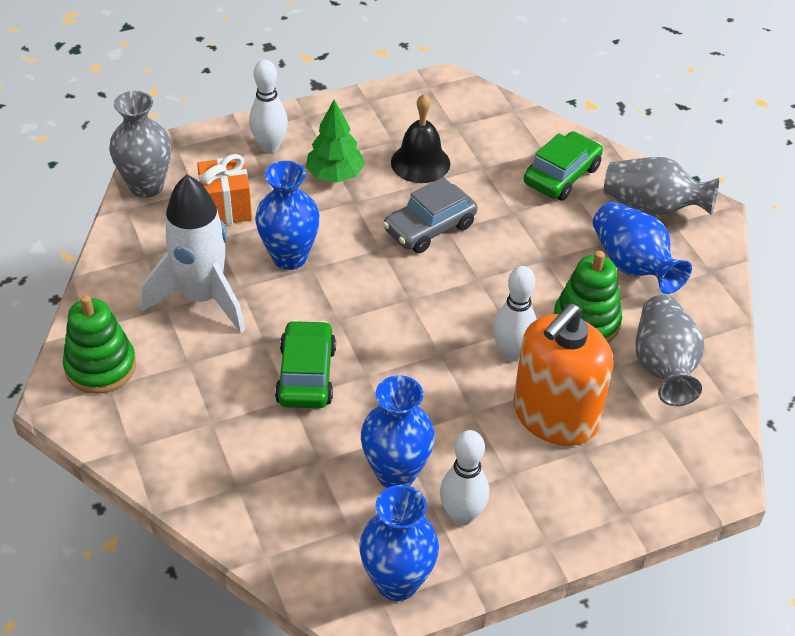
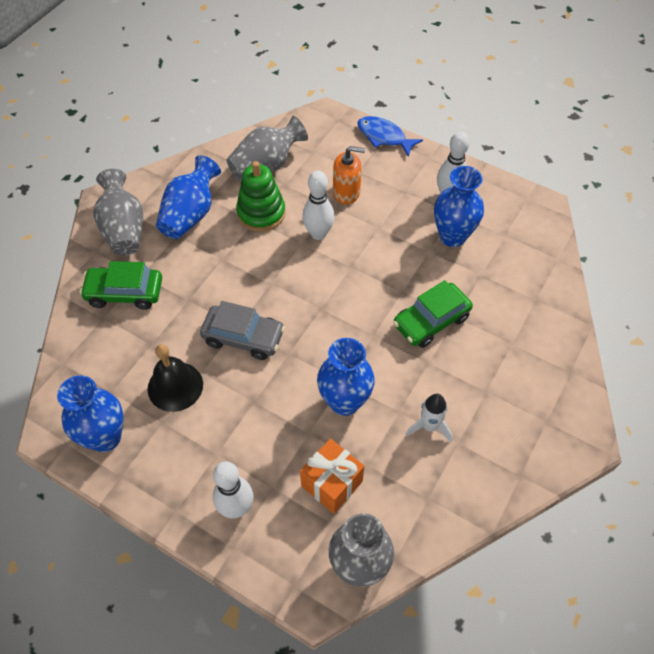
camera: 125 degrees left, 10 degrees up
green stacking toy [63,295,136,394] -> none
white rocket [141,175,245,333] -> white rocket [406,394,452,442], size x0.49
green tree [306,100,365,182] -> none
blue vase [359,485,439,601] -> blue vase moved to [57,375,124,452]
orange soap dispenser [514,303,613,446] -> orange soap dispenser [333,146,365,205], size x0.56
none -> blue fish [357,116,423,157]

